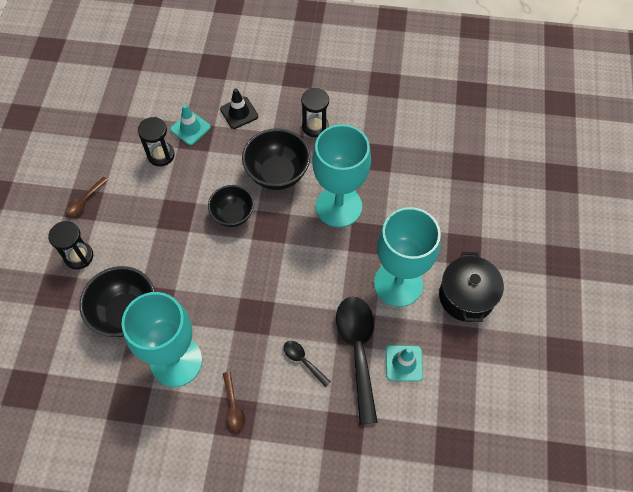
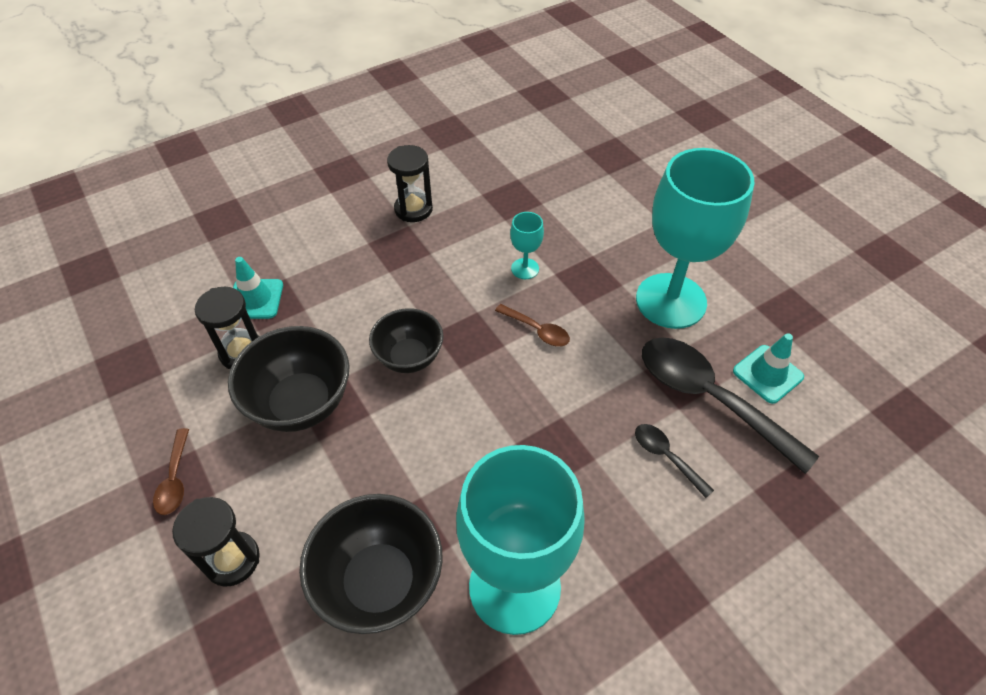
camera: 40 degrees left, 10 degrees down
black traffic cone [220,88,258,129] -> none
brown spoon [223,372,245,431] -> brown spoon moved to [495,304,570,347]
black bowl [242,128,311,190] -> black bowl moved to [228,326,350,432]
black spoon [283,341,331,387] -> black spoon turned 45 degrees clockwise [635,424,714,498]
turquoise goblet [312,124,371,227] -> turquoise goblet [510,212,544,279], size x0.41
black pot [439,252,504,322] -> none

